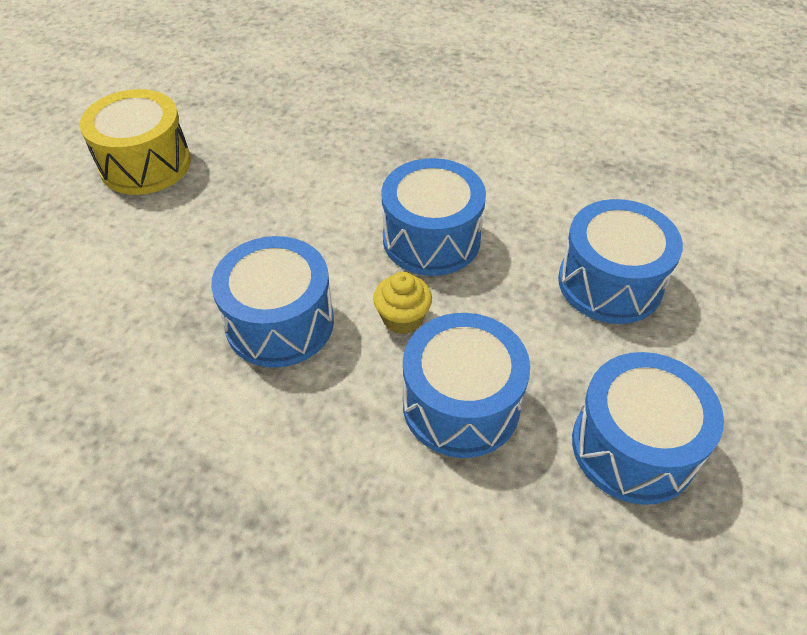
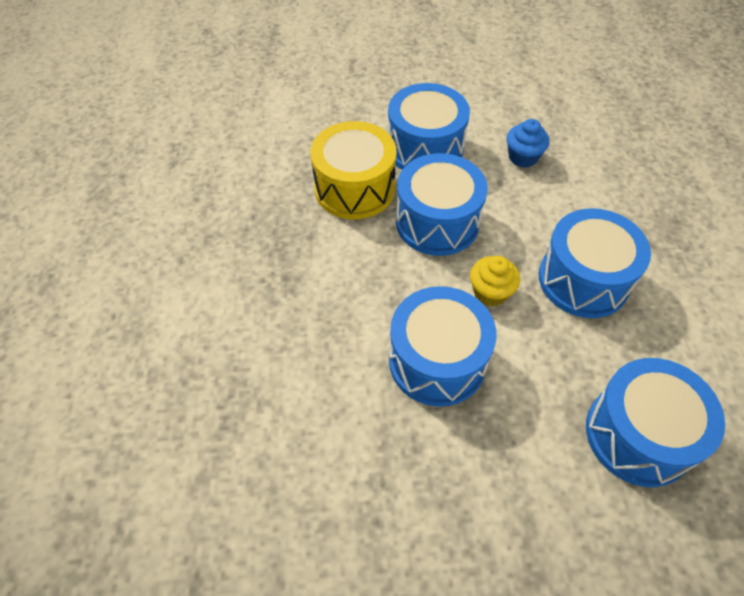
camera: 65 degrees right, 5 degrees up
yellow drum [80,89,191,195] -> yellow drum moved to [310,121,397,219]
blue drum [572,352,724,505] -> blue drum moved to [388,83,470,170]
none -> blue cupcake [507,119,549,168]

